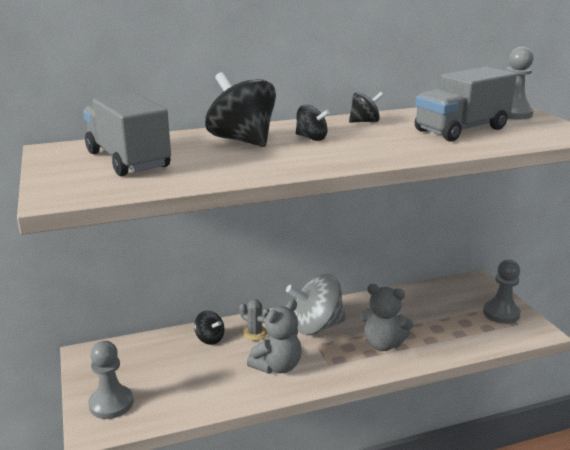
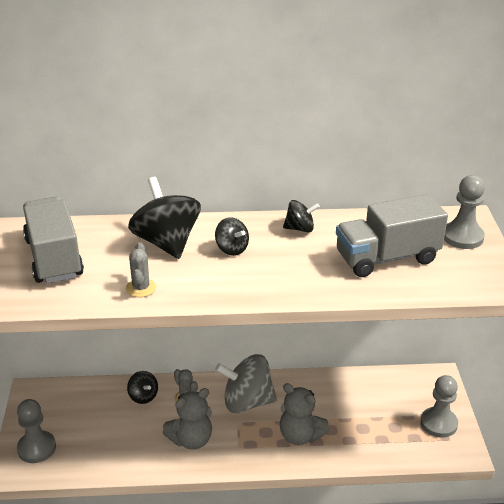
camera: 15 degrees right, 10 degrees up
none -> grey cactus [126,242,156,297]

